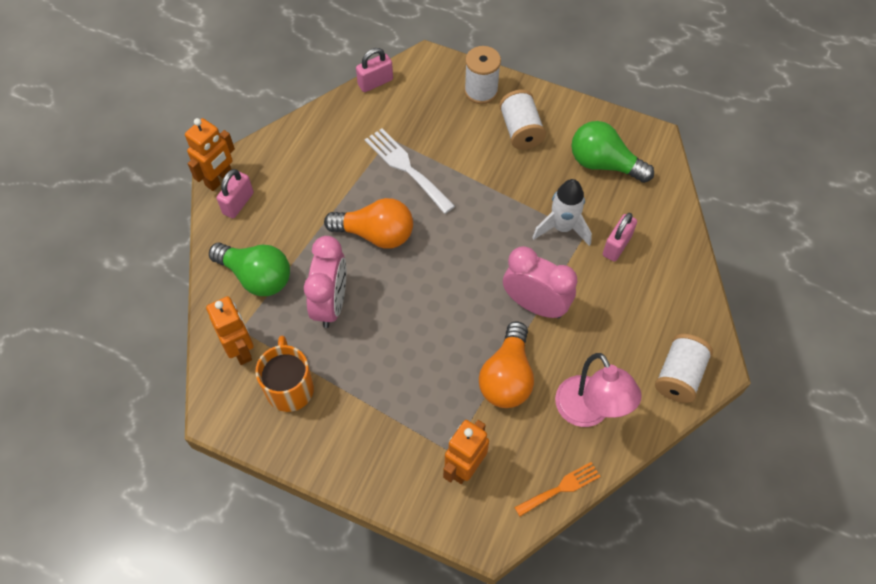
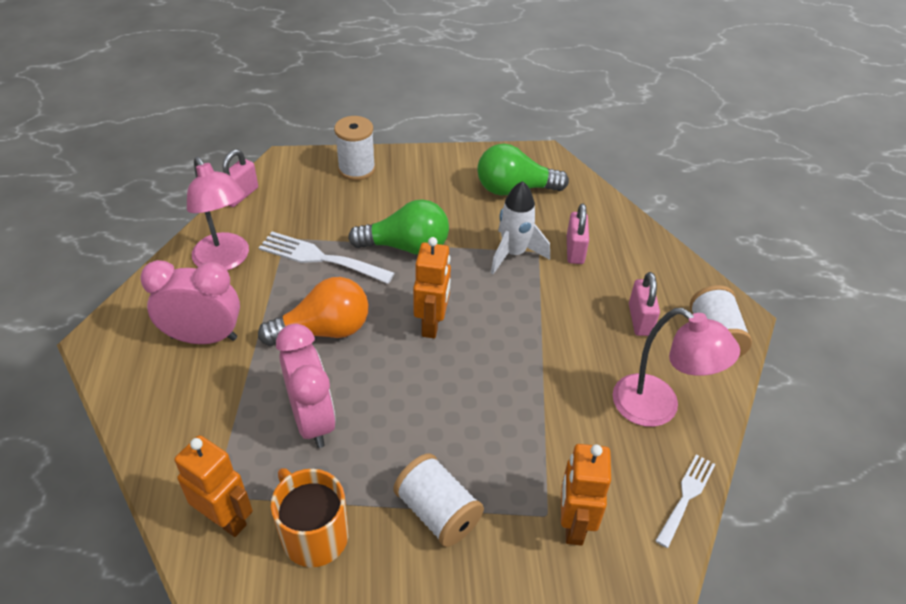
camera: 30 degrees left, 15 degrees down
orange robot [185,118,235,191] -> orange robot moved to [413,237,451,339]
green light bulb [209,243,290,296] -> green light bulb moved to [348,199,449,255]
pink padlock [217,169,254,218] -> pink padlock moved to [629,272,660,336]
orange light bulb [479,321,534,408] -> none
white spool [499,90,546,150] -> white spool moved to [393,453,484,547]
pink clock [503,246,577,318] -> pink clock moved to [140,260,240,344]
orange fork [514,462,601,516] -> white fork [655,454,716,548]
none -> pink lamp [187,157,249,270]

